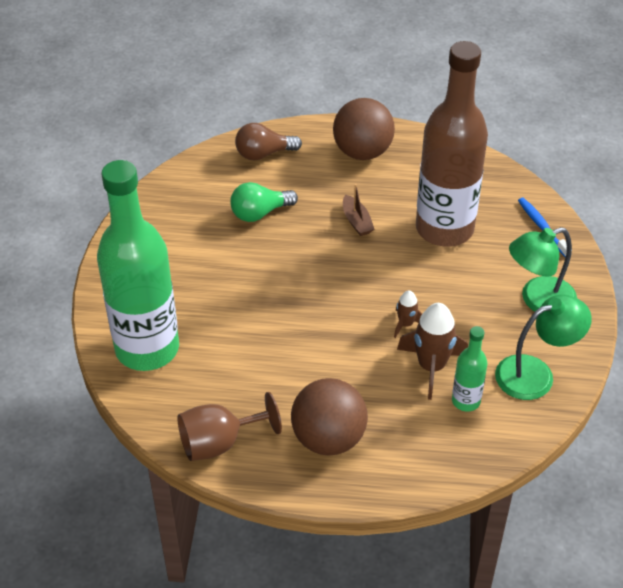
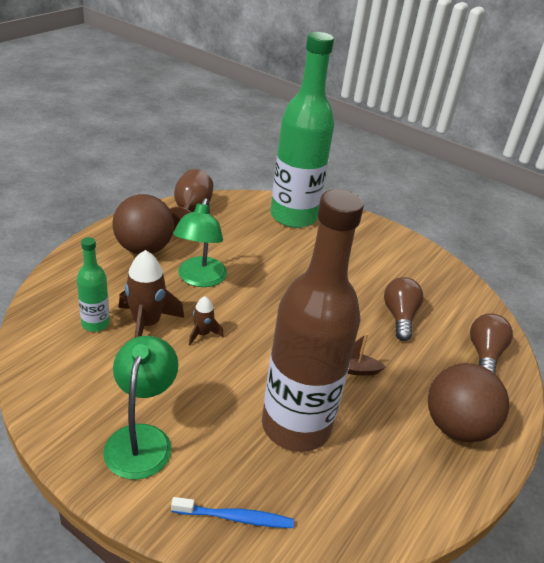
camera: 115 degrees right, 10 degrees down
green light bulb [230,182,298,222] -> brown light bulb [384,277,423,341]
green lamp [495,294,592,400] -> green lamp moved to [173,198,227,287]

